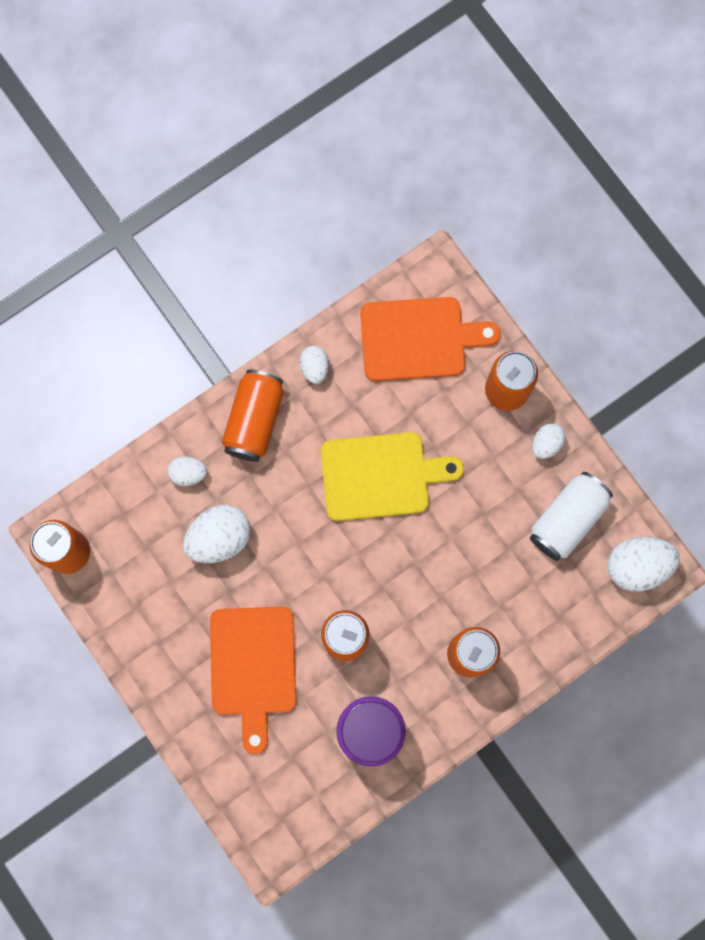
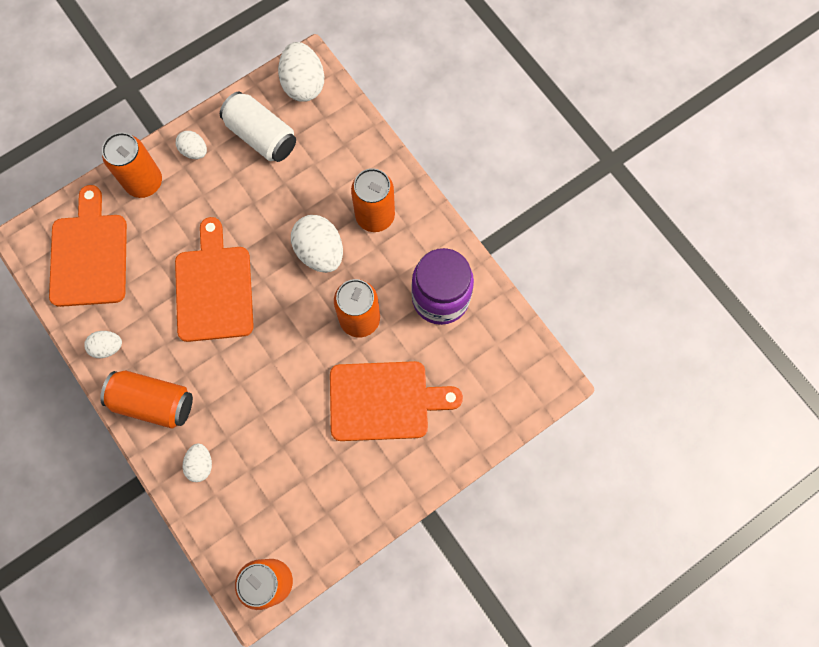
camera: 90 degrees left, 5 degrees down
white egg [183,505,251,563] -> white egg moved to [291,215,343,273]
yellow cutting board [321,432,464,521] -> orange cutting board [175,217,254,342]

